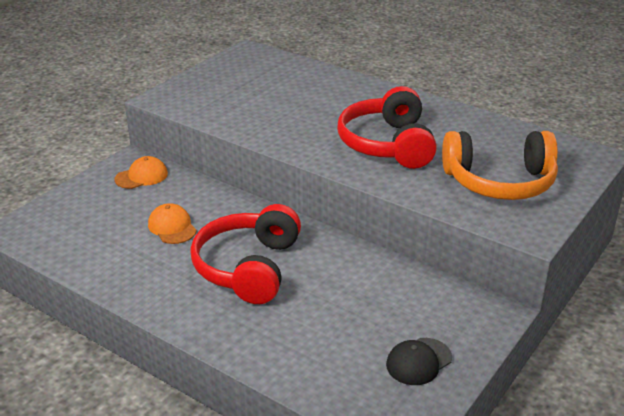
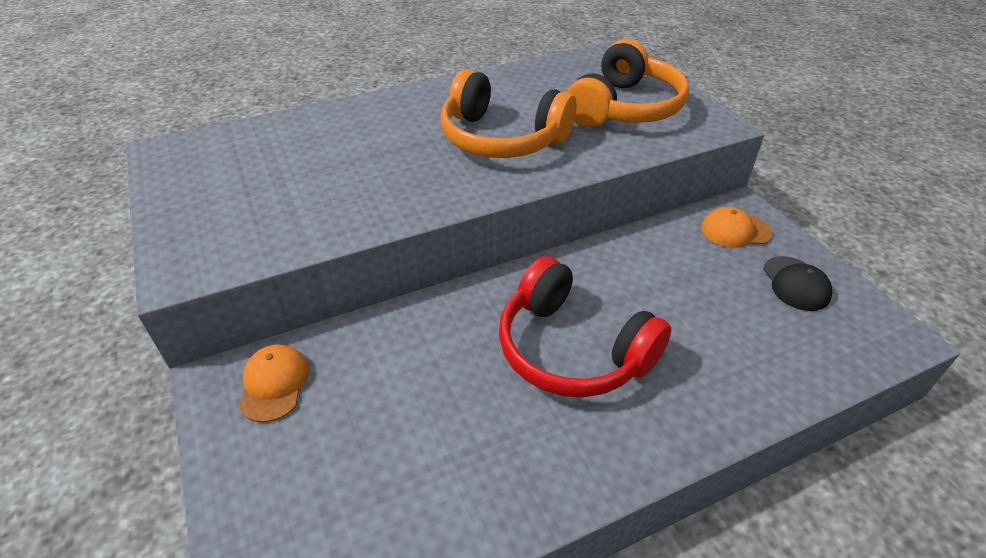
camera: 60 degrees left, 10 degrees up
orange cap [148,203,197,244] -> orange cap moved to [701,207,772,248]
red headphones [337,86,437,169] -> orange headphones [440,69,576,158]

